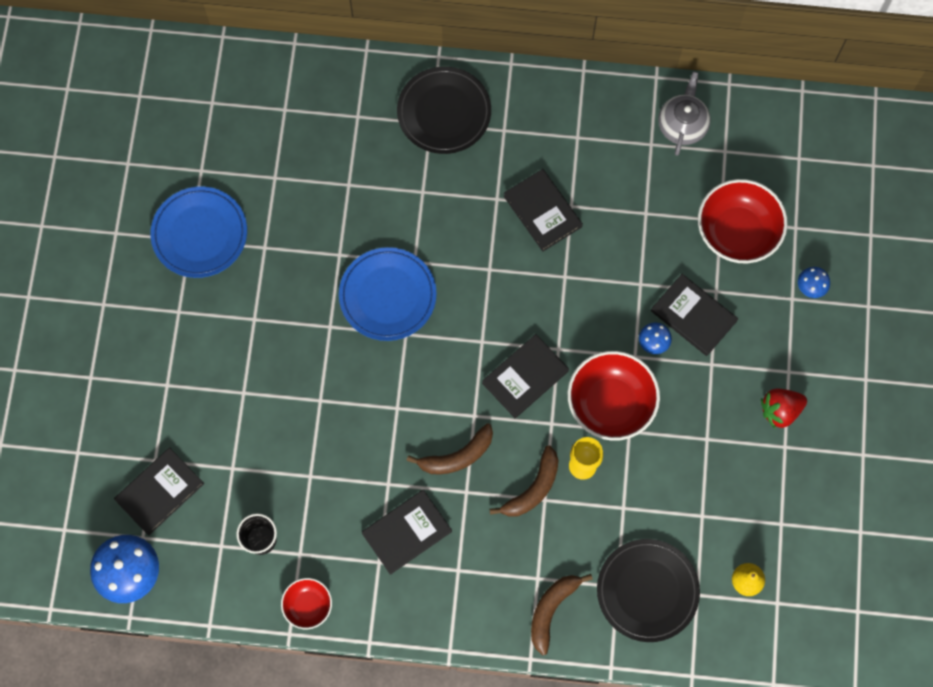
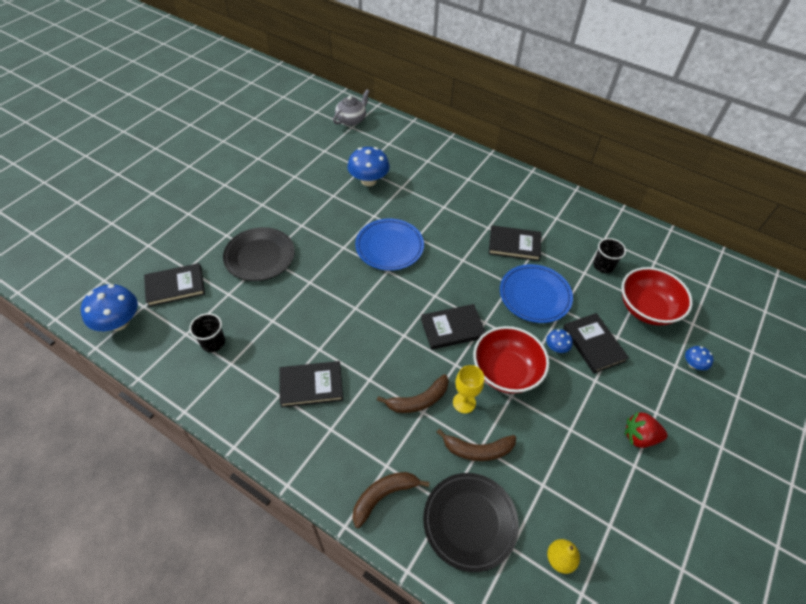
camera: 25 degrees right, 20 degrees down
blue plate [150,186,247,278] -> blue plate moved to [500,264,573,323]
red bowl [281,578,332,629] -> none
black plate [397,66,491,154] -> black plate moved to [223,227,295,281]
brown banana [406,423,493,474] -> brown banana moved to [437,429,516,461]
black book [503,169,583,252] -> black book turned 75 degrees counterclockwise [489,225,541,261]
grey teapot [658,72,711,156] -> grey teapot moved to [333,89,370,126]
none -> blue mushroom [347,147,390,186]
none -> black cup [593,238,626,273]

